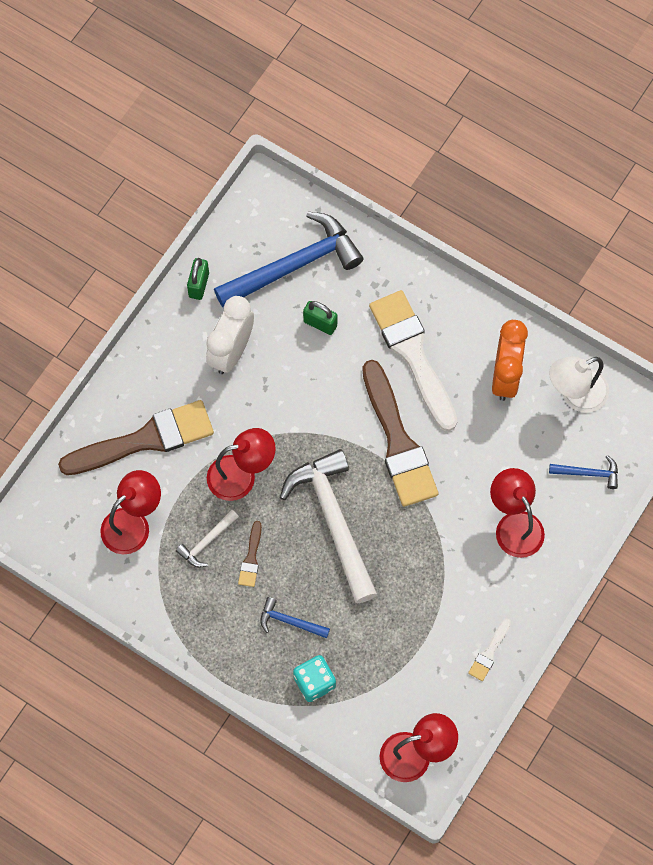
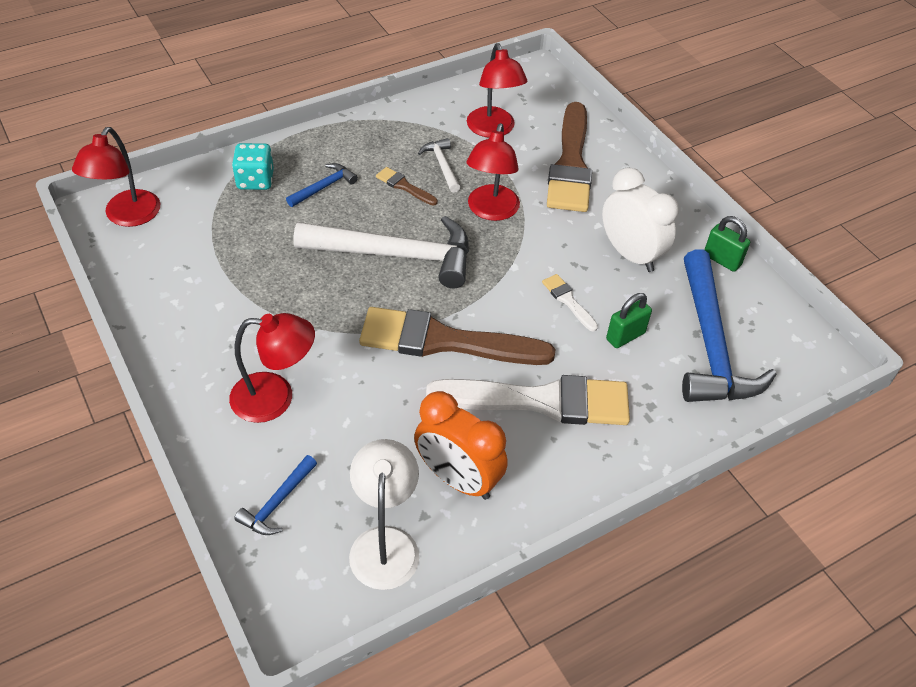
camera: 115 degrees right, 20 degrees down
white brush [468,618,511,681] -> white brush moved to [542,274,598,332]

